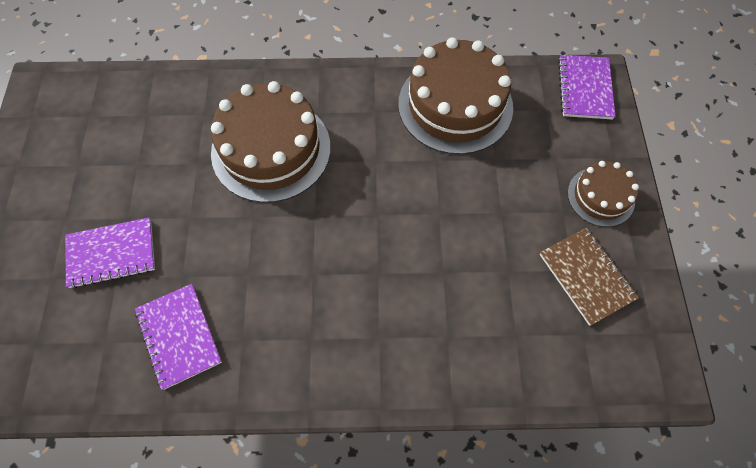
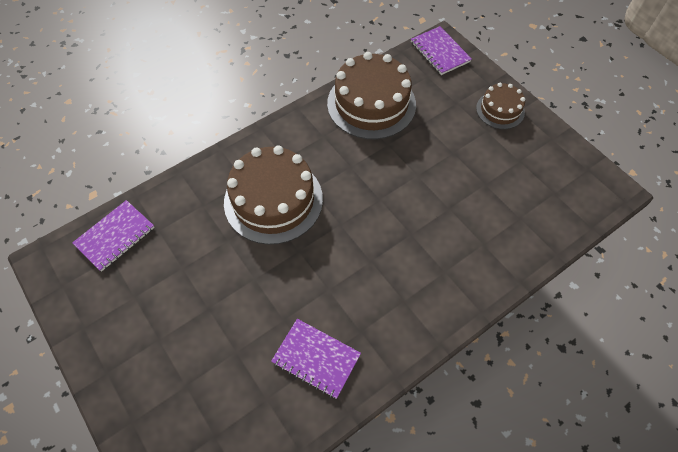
camera: 35 degrees left, 5 degrees down
purple notebook [65,217,155,288] -> purple notebook moved to [72,200,155,272]
brown notebook [540,228,639,326] -> none

